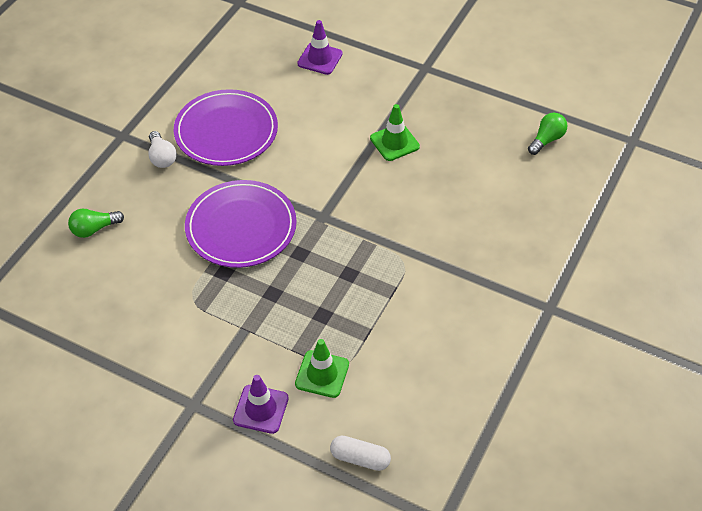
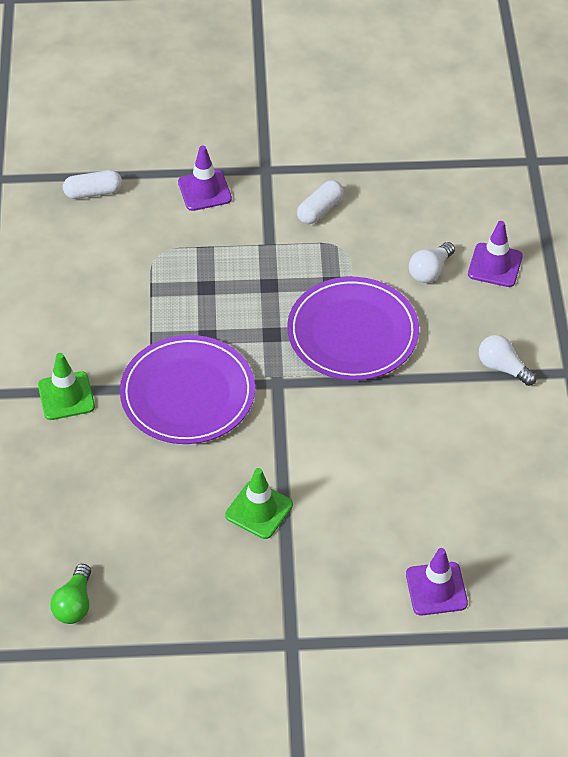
camera: 150 degrees right, 0 degrees up
green light bulb [68,209,124,238] -> purple traffic cone [468,221,523,287]
purple plate [174,89,278,166] -> purple plate moved to [120,335,255,444]
green traffic cone [295,339,349,398] -> green traffic cone moved to [38,353,95,420]
none -> white capsule [297,180,344,224]
none -> white light bulb [409,242,455,283]

